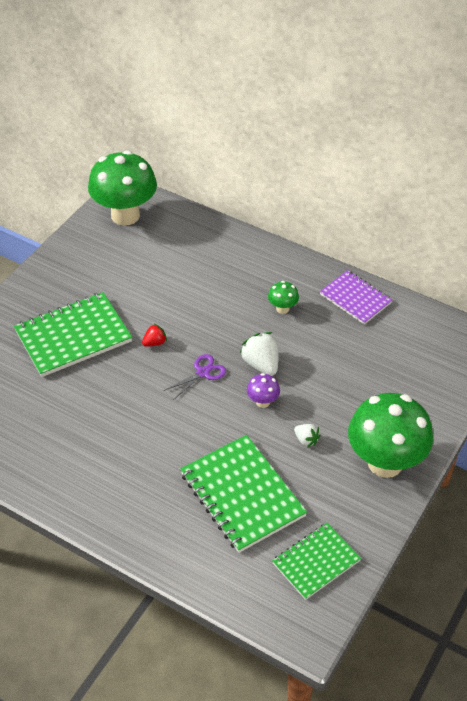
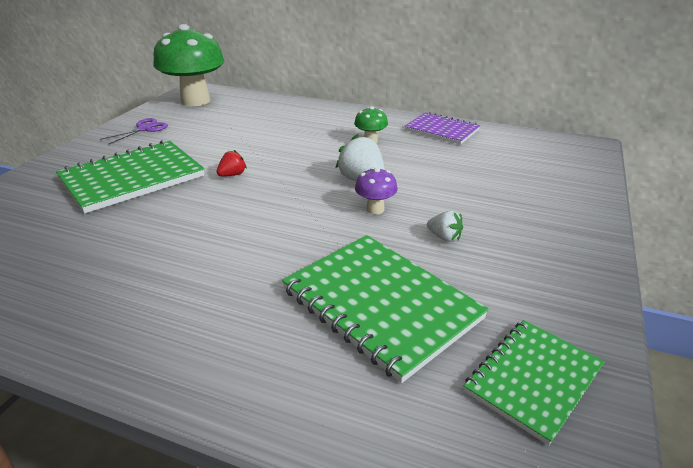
camera: 10 degrees left, 15 degrees down
purple scissors [164,354,226,399] -> purple scissors moved to [100,118,168,144]
green mushroom [348,393,433,478] -> none

